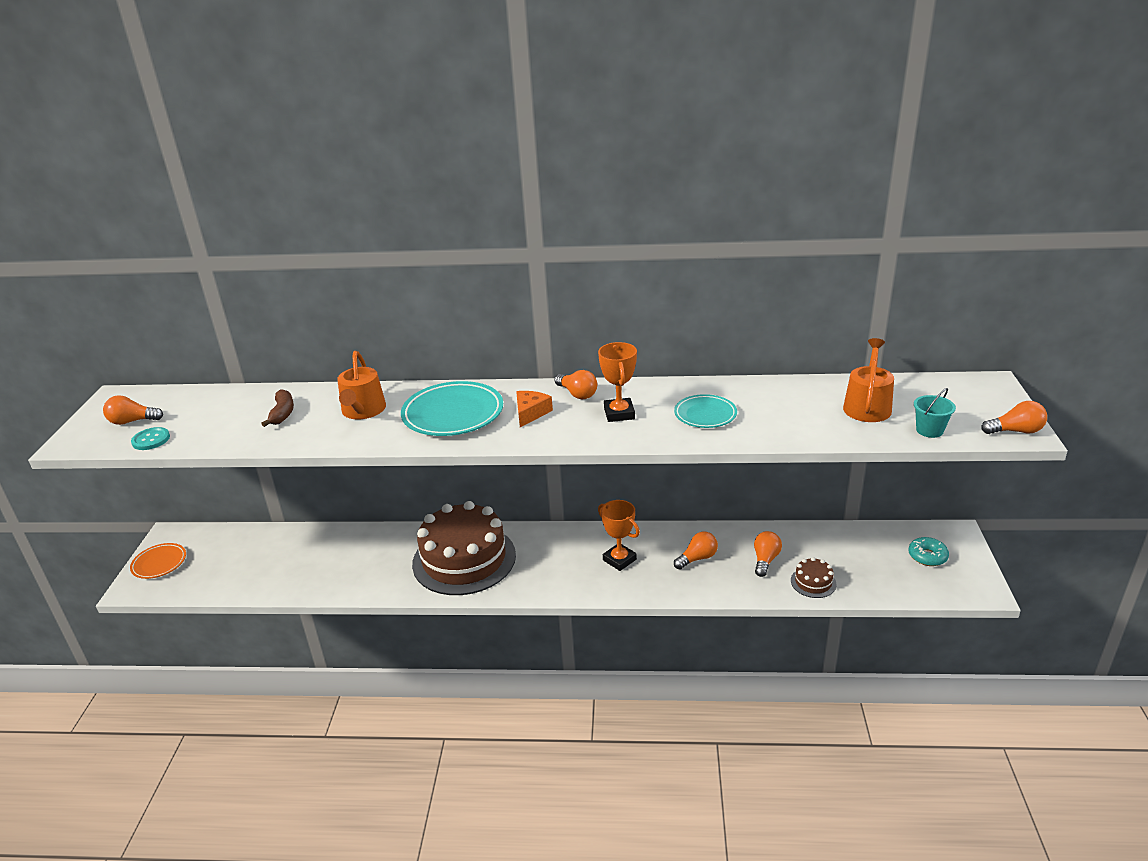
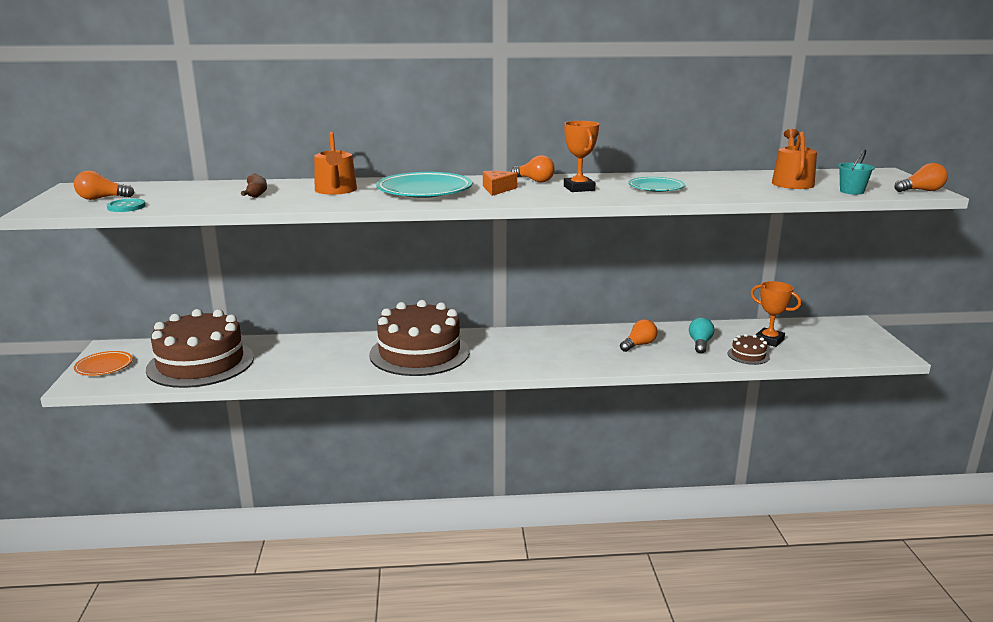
camera: 10 degrees left, 10 degrees down
orange trophy [598,500,640,571] -> orange trophy moved to [751,281,801,347]
orange light bulb [754,531,782,577] -> turquoise light bulb [689,317,714,354]
turquoise donut [908,537,949,566] -> none
none -> brown cake [146,309,254,388]

